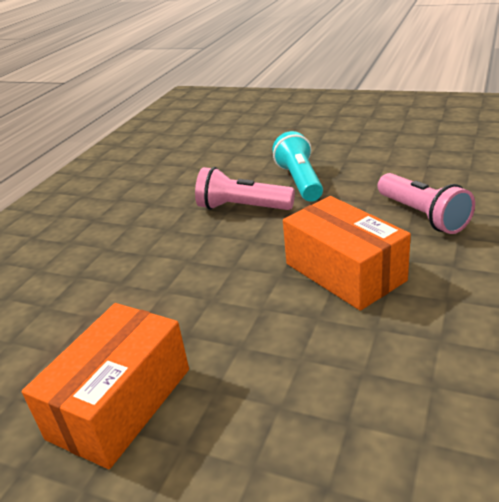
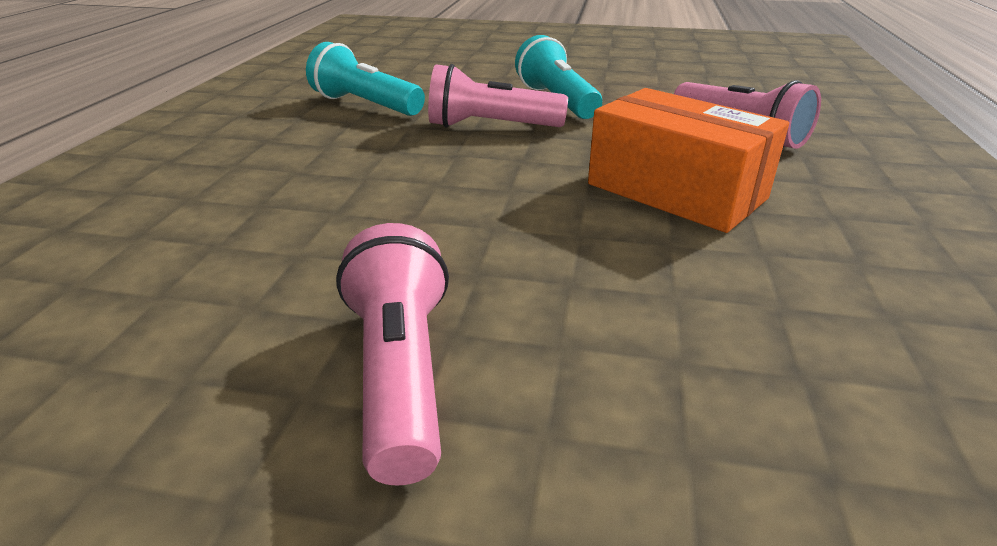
camera: 15 degrees left, 0 degrees up
orange box [22,303,189,469] -> pink flashlight [336,223,449,485]
none -> turquoise flashlight [306,42,425,116]

